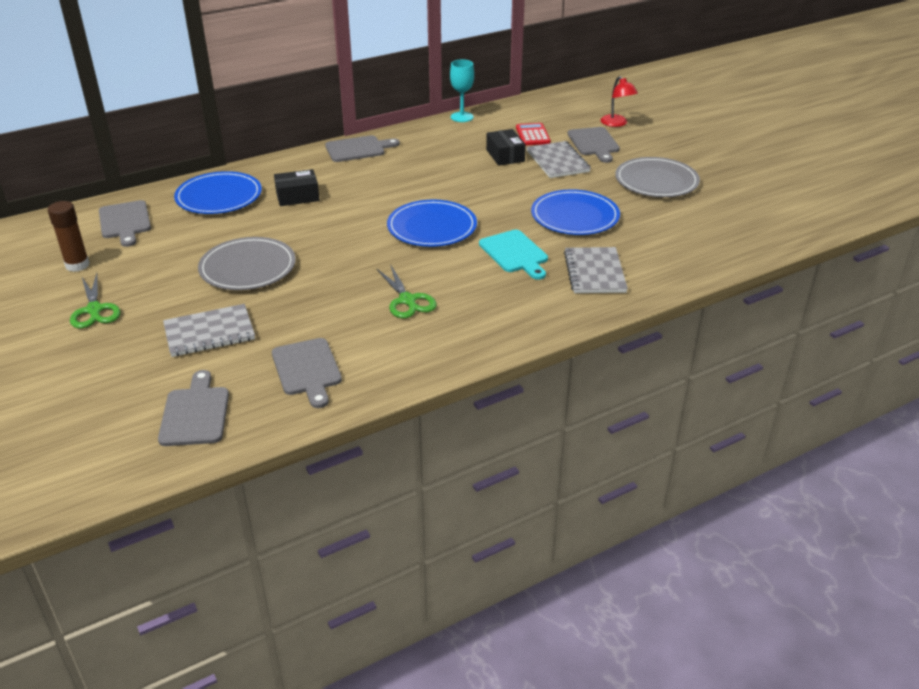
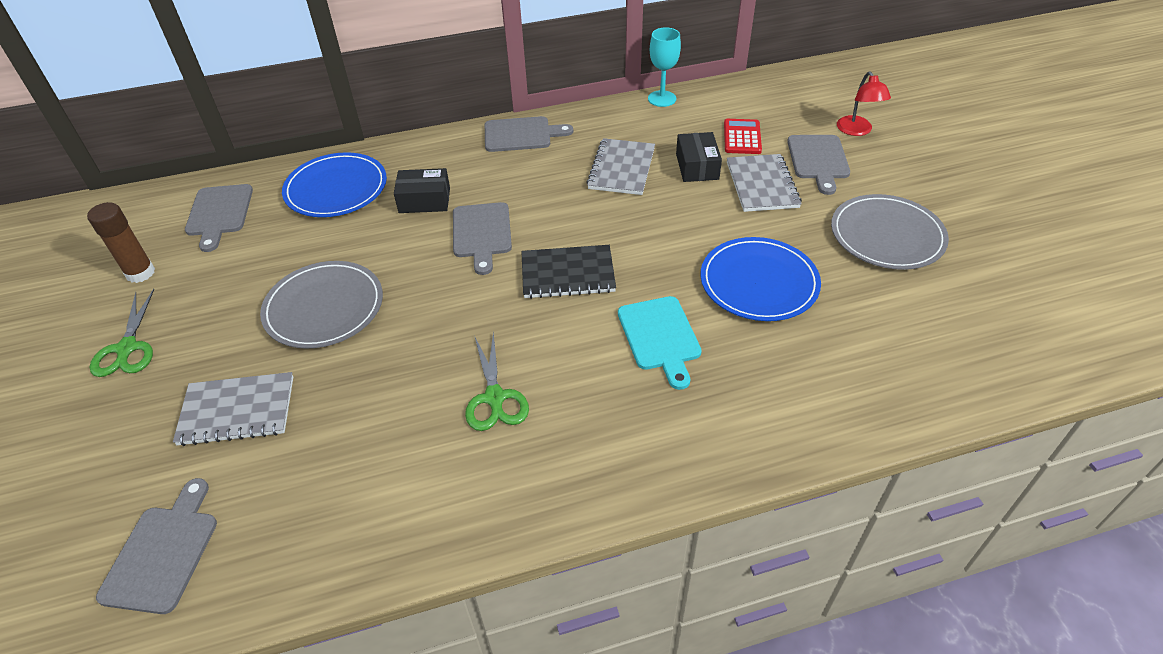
camera: 15 degrees right, 10 degrees up
grey cutting board [272,338,342,408] -> grey cutting board moved to [453,202,512,275]
blue plate [387,200,477,247] -> black notebook [521,245,616,299]
grey notebook [564,247,628,293] -> grey notebook moved to [586,138,655,195]

